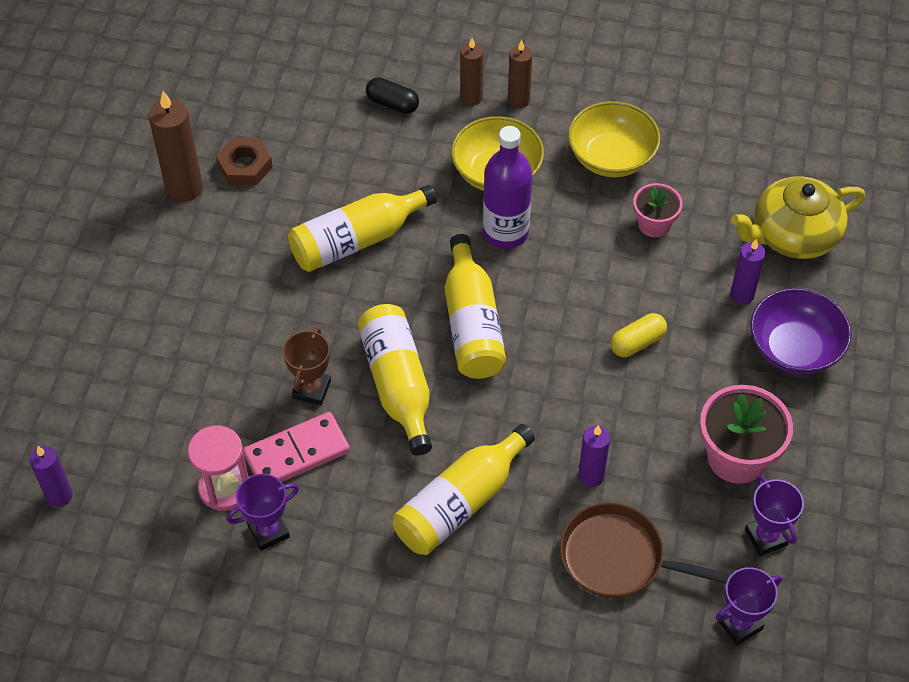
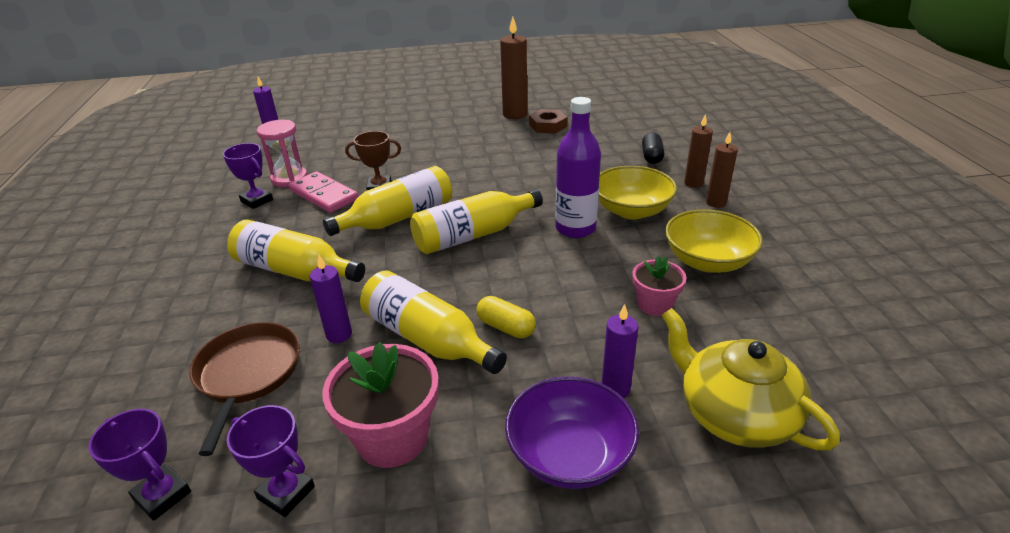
camera: 70 degrees right, 20 degrees down
yellow bottle [288,185,437,272] -> yellow bottle moved to [360,270,507,374]
purple trophy [745,475,804,556] -> purple trophy turned 75 degrees clockwise [226,405,315,517]

